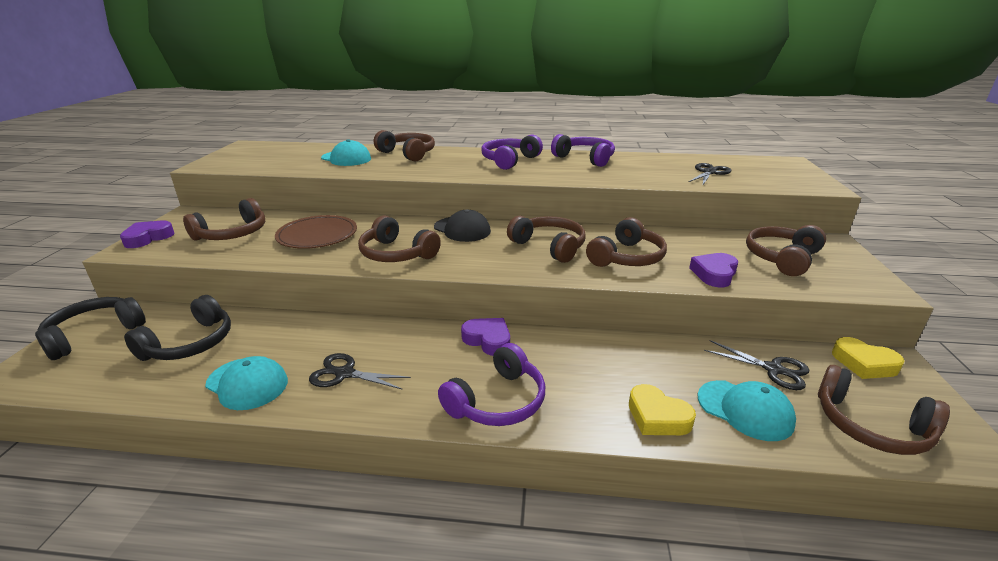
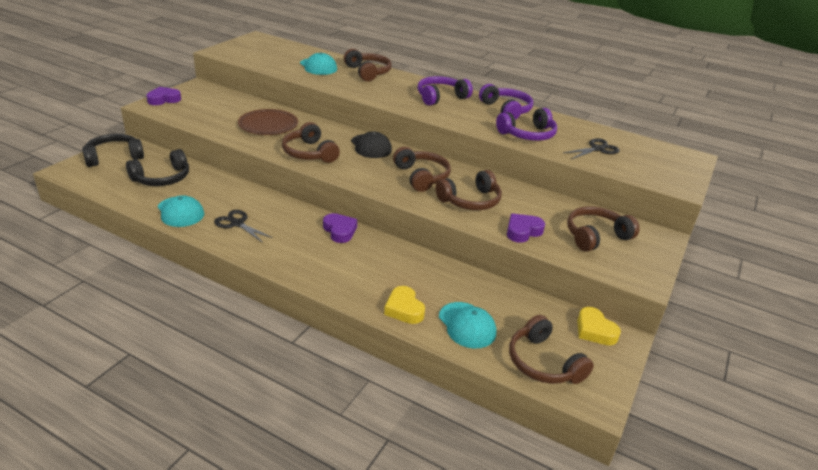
camera: 20 degrees right, 5 degrees up
brown headphones [183,198,265,241] -> none
purple headphones [438,343,545,426] -> purple headphones moved to [496,108,557,141]
black scissors [704,340,810,390] -> none

